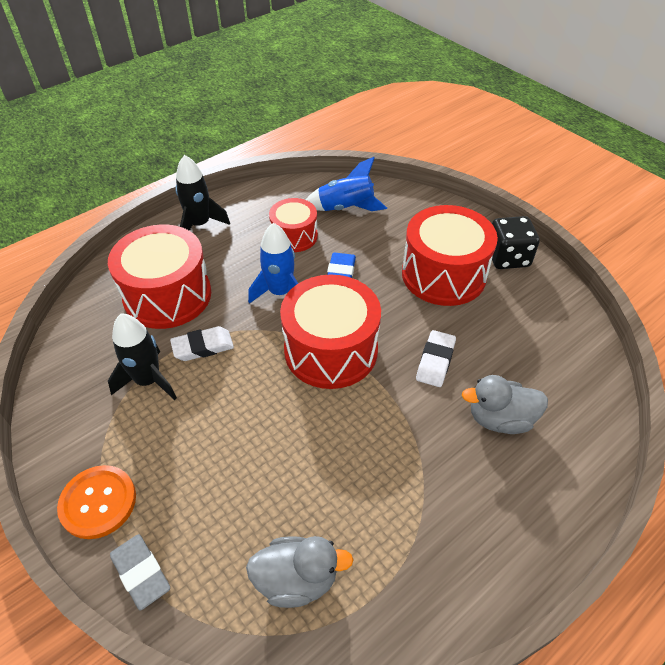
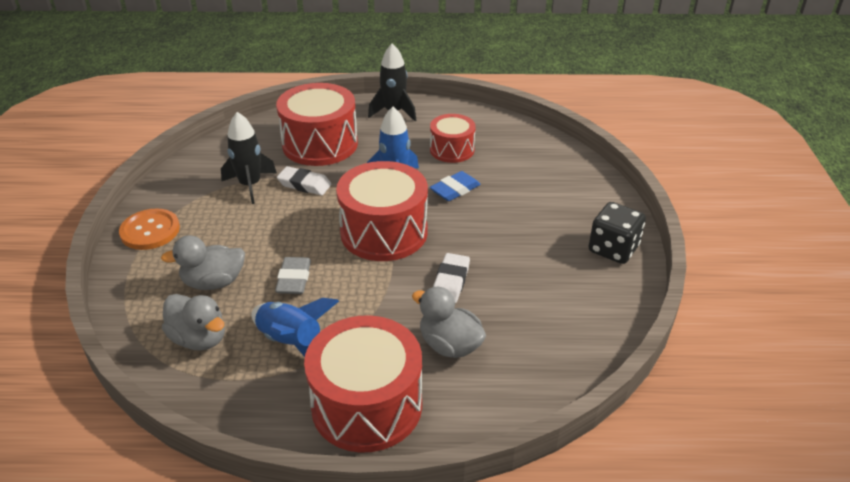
camera: 40 degrees right, 10 degrees down
grey eraser [110,534,170,611] -> grey eraser moved to [275,257,311,294]
blue rocket [306,157,387,211] -> blue rocket moved to [251,298,339,357]
red drum [402,205,498,306] -> red drum moved to [304,315,422,453]
white eraser [416,330,456,387] -> white eraser turned 45 degrees counterclockwise [433,253,470,303]
none -> grey duck [161,235,245,290]

